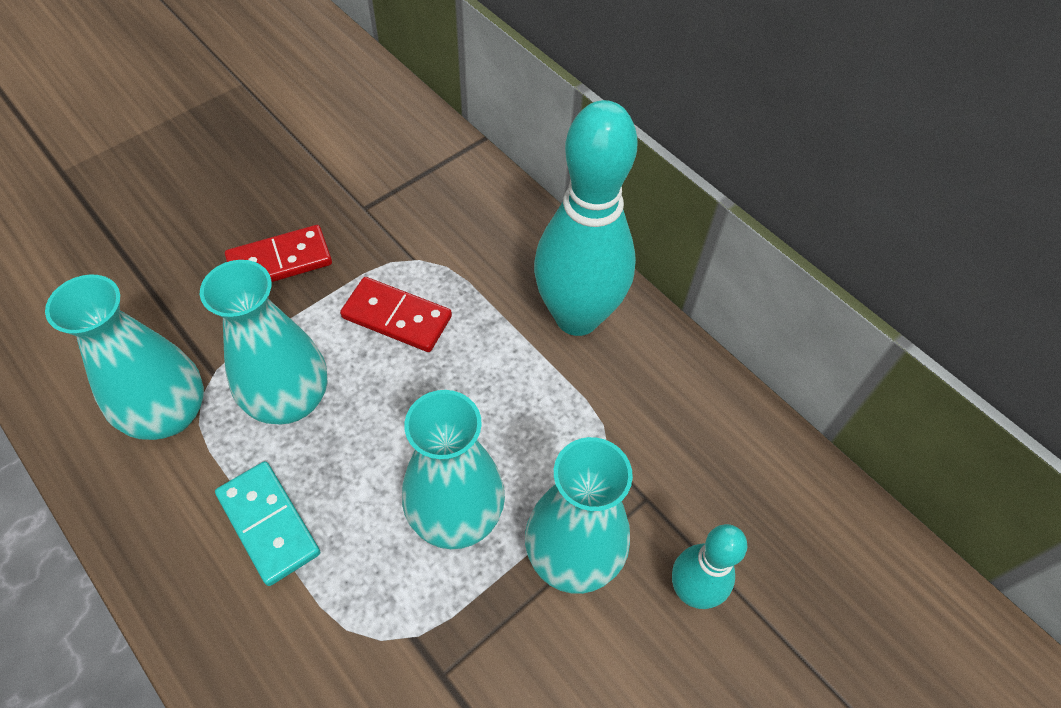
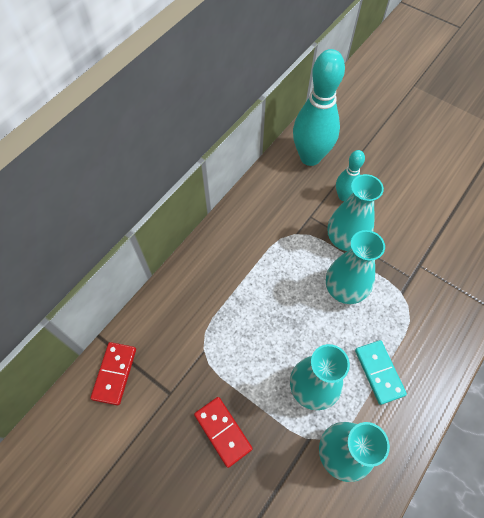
camera: 100 degrees left, 5 degrees up
turquoise domino [215,461,320,586] -> turquoise domino turned 60 degrees counterclockwise [355,340,407,405]
red domino [340,277,452,352] -> red domino moved to [90,342,136,406]
turquoise bowling pin [534,100,637,336] -> turquoise bowling pin moved to [293,49,345,166]

